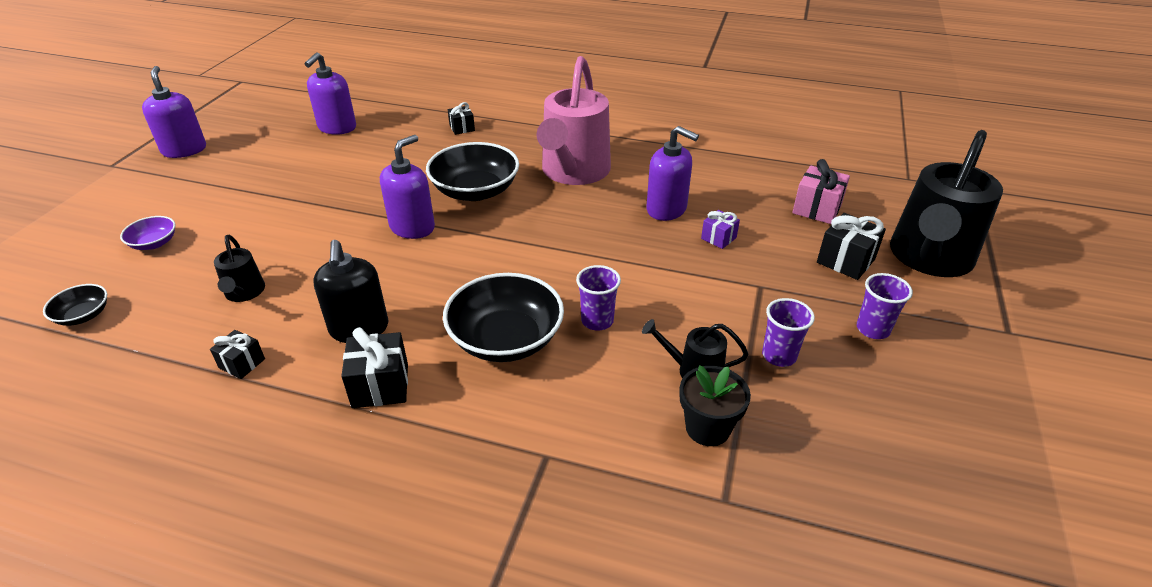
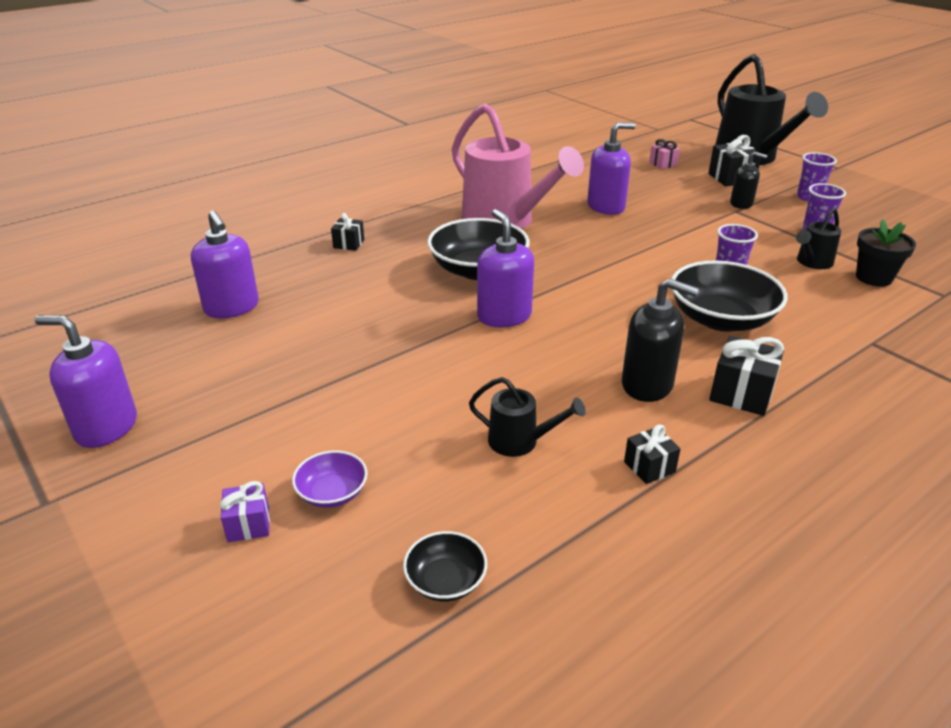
camera: 55 degrees left, 5 degrees down
purple gift [701,210,740,249] -> purple gift moved to [220,481,270,542]
pink gift [792,159,850,224] -> pink gift [649,139,680,169], size x0.62
none -> black soap dispenser [730,152,767,209]

